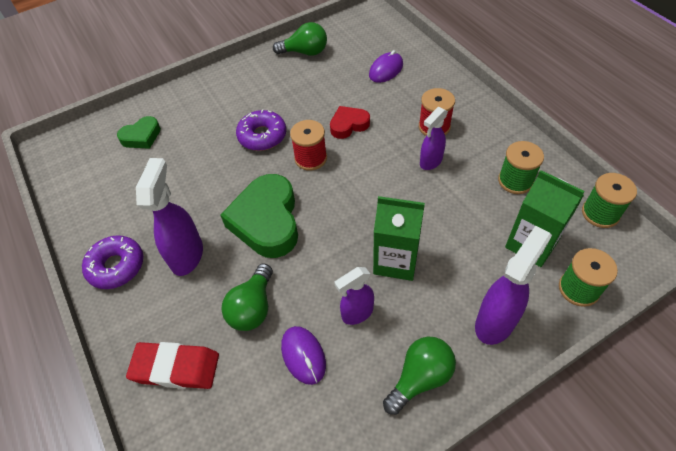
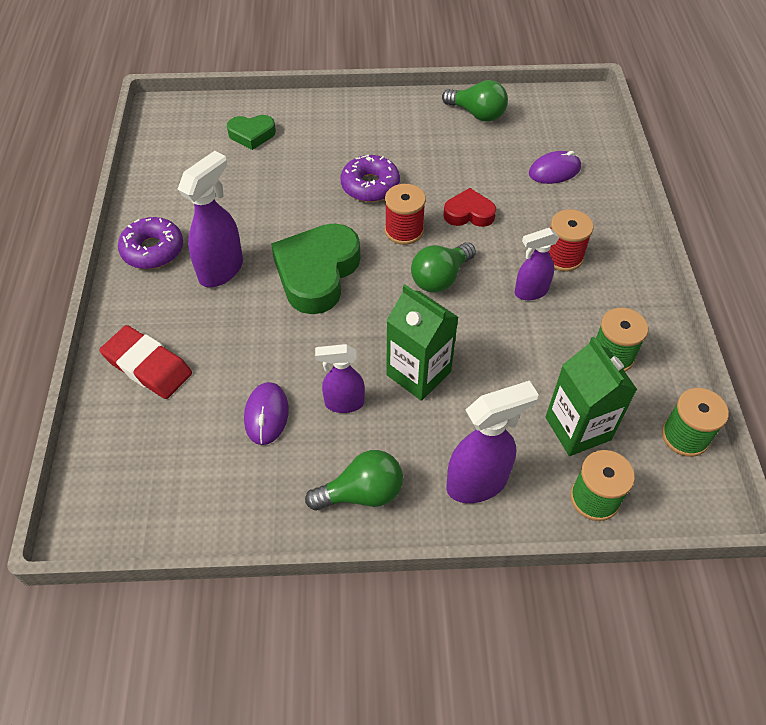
camera: 25 degrees right, 0 degrees up
green light bulb [222,263,273,331] -> green light bulb moved to [411,242,476,293]

